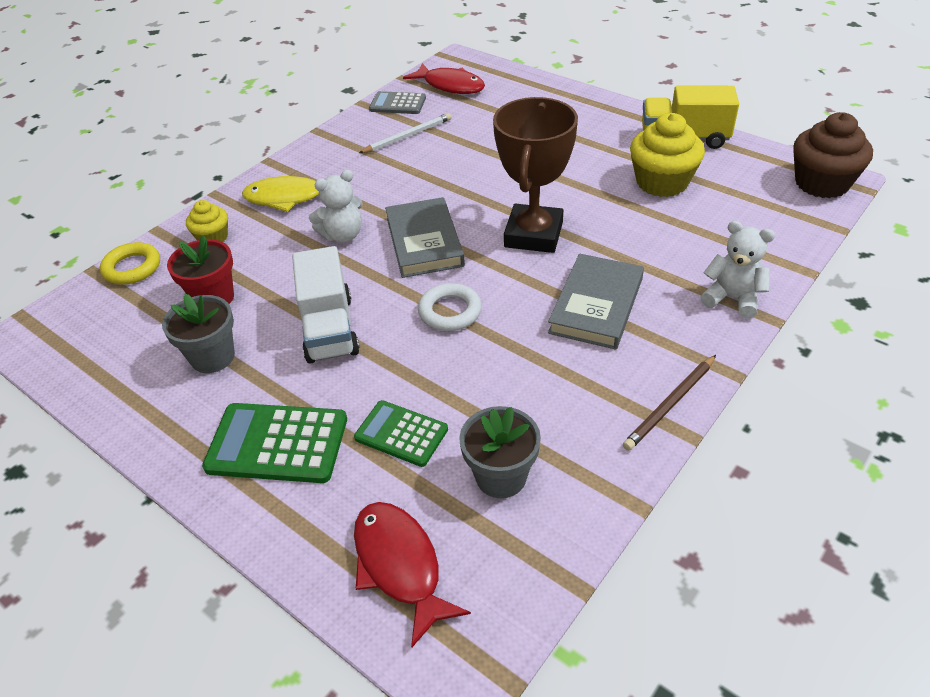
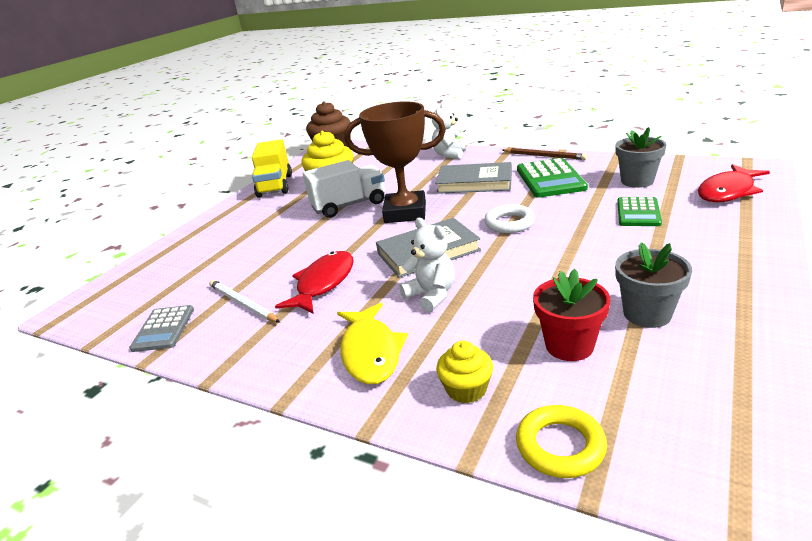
camera: 100 degrees left, 15 degrees down
green calculator [202,403,347,483] -> green calculator moved to [517,158,588,198]
white truck [292,246,360,364] -> white truck moved to [303,160,385,218]
red fish [403,63,485,94] -> red fish moved to [275,251,354,314]

